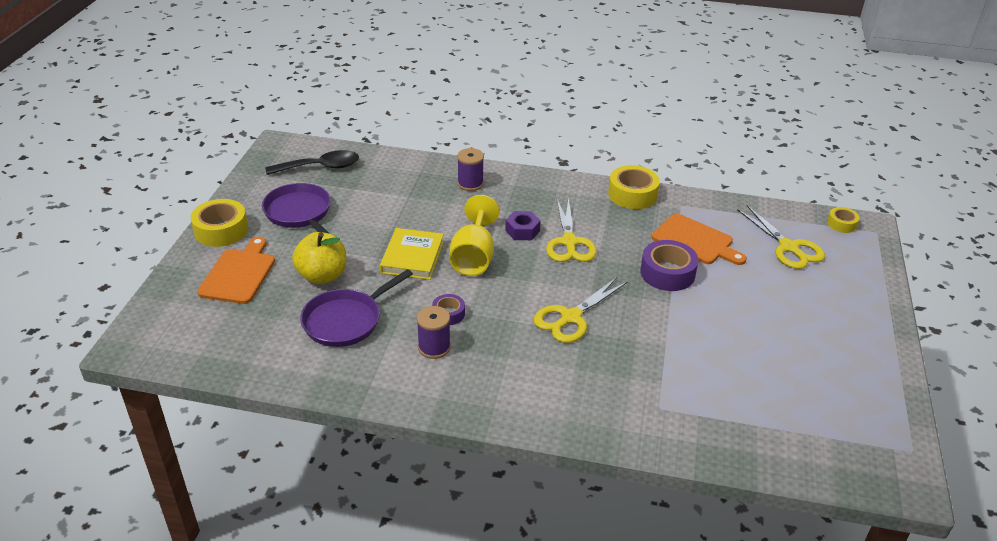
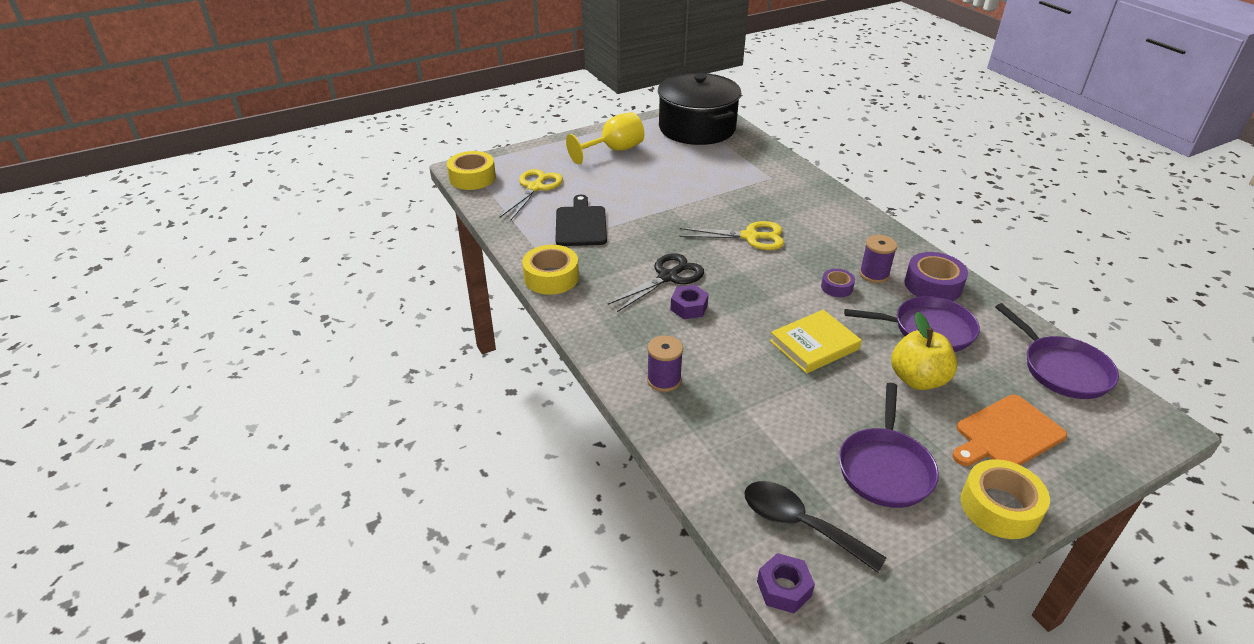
camera: 130 degrees left, 0 degrees up
yellow goblet [449,195,500,276] -> yellow goblet moved to [566,112,644,164]
yellow scissors [546,197,597,262] -> black scissors [608,253,704,312]
purple tape [640,240,699,291] -> purple tape moved to [904,252,968,301]
orange cutting board [651,214,747,265] -> black cutting board [556,195,607,246]
yellow tape [827,207,860,233] -> yellow tape [447,151,496,190], size x1.78
none -> black pot [658,73,741,145]
none -> purple nut [757,553,815,613]
none -> purple pan [995,303,1119,399]

